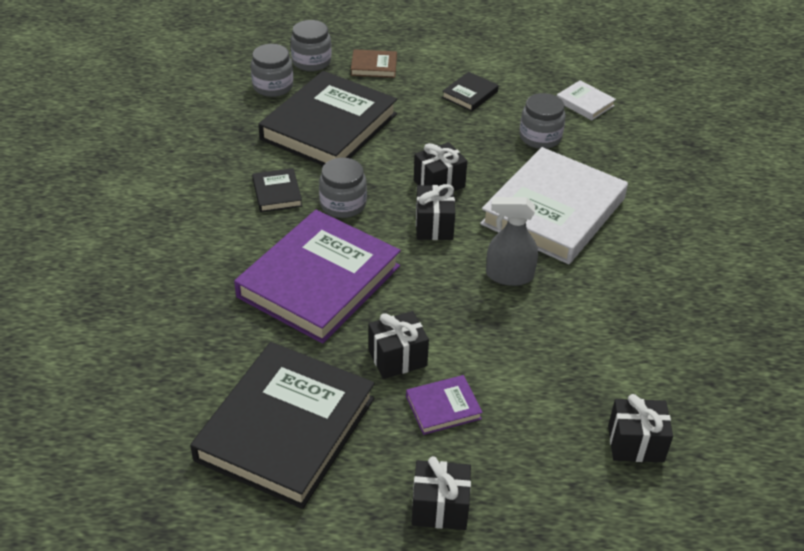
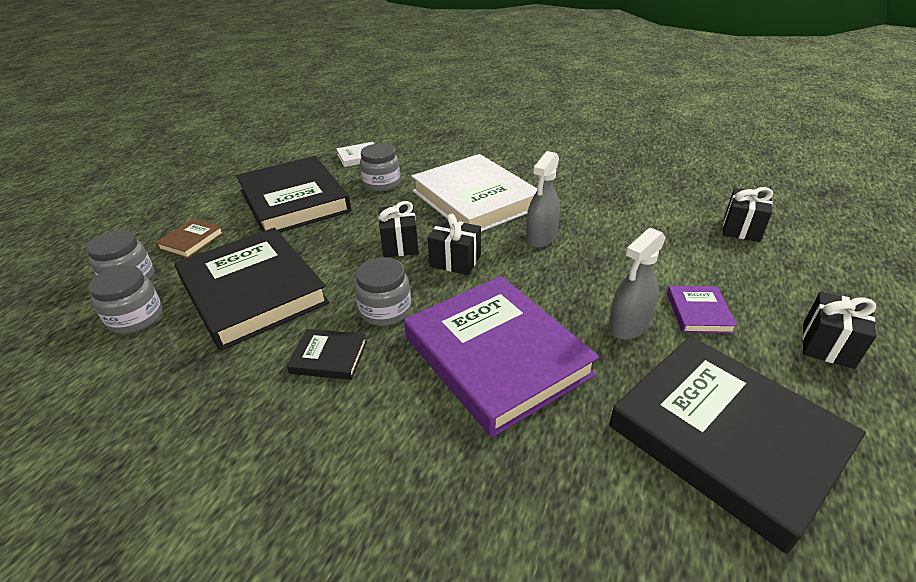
camera: 65 degrees left, 5 degrees down
black gift [368,311,429,379] -> grey spray bottle [608,228,666,340]
black book [442,72,499,111] -> black book [236,156,352,233], size x2.35

